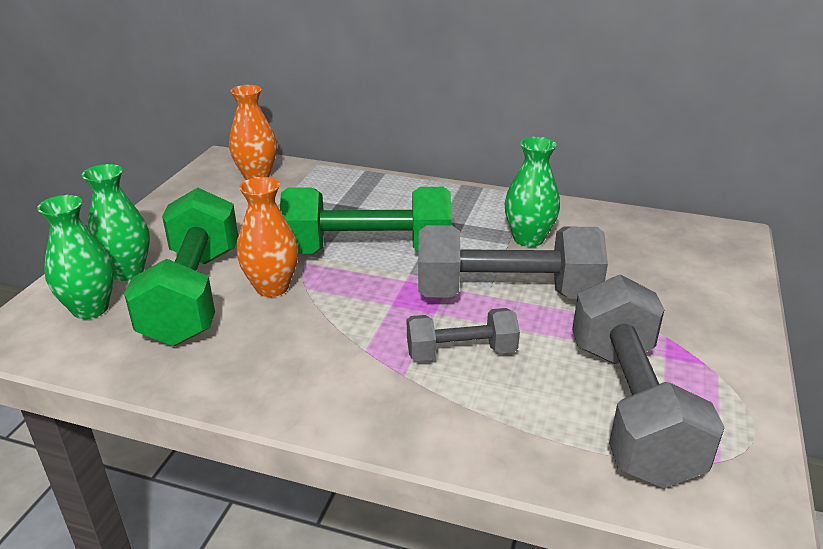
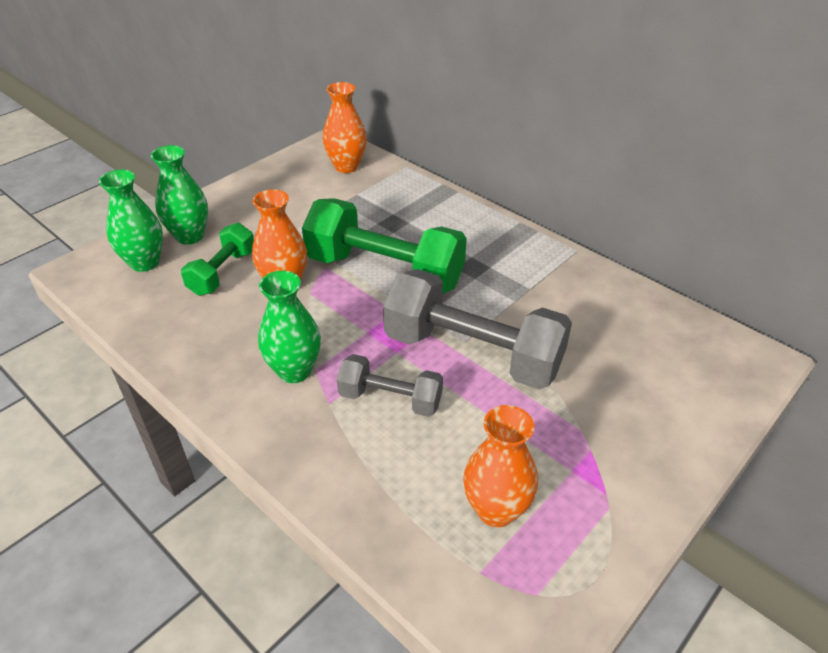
camera: 25 degrees right, 10 degrees up
green dumbbell [124,188,238,346] -> green dumbbell [181,223,254,296], size x0.54
green vase [505,137,560,247] -> green vase moved to [258,271,321,383]
grey dumbbell [572,274,725,488] -> orange vase [463,405,538,527]

